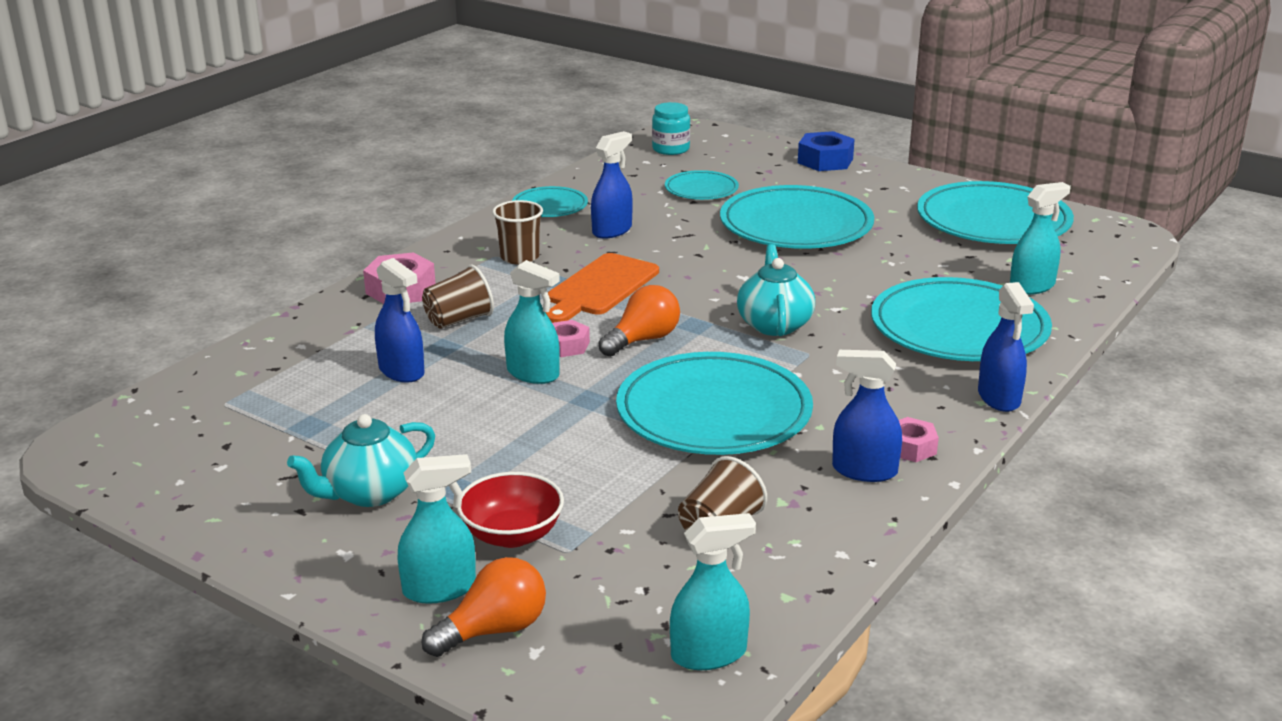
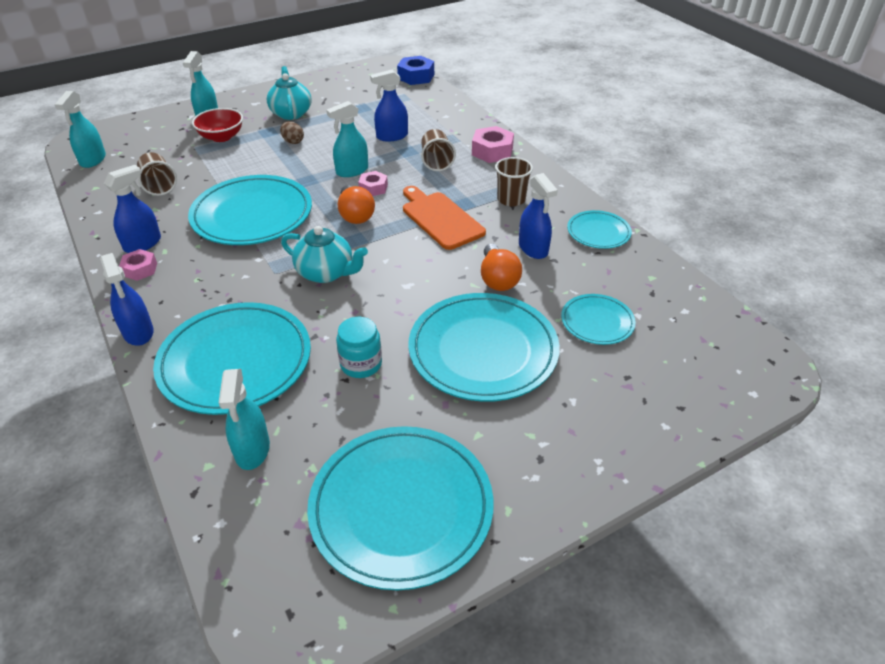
camera: 115 degrees right, 15 degrees up
orange light bulb [421,557,546,657] -> orange light bulb moved to [481,244,522,291]
turquoise jar [652,102,690,155] -> turquoise jar moved to [336,317,382,378]
blue nut [798,131,855,171] -> blue nut moved to [397,56,434,85]
blue spray bottle [978,282,1034,412] -> blue spray bottle turned 135 degrees counterclockwise [100,253,154,346]
none -> brown egg [280,121,304,144]

